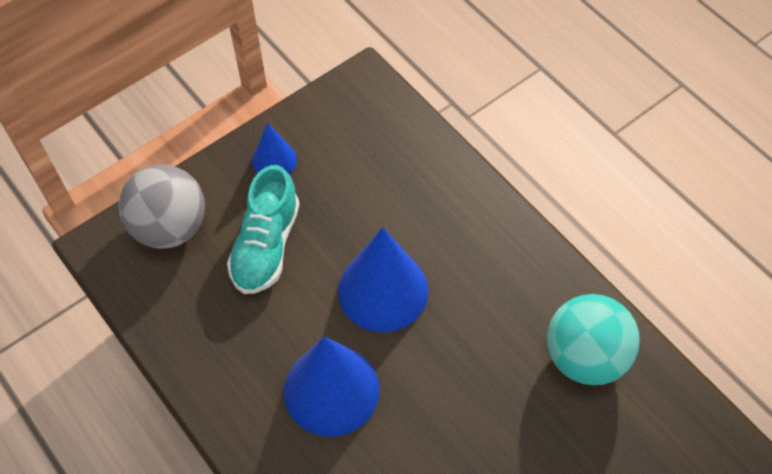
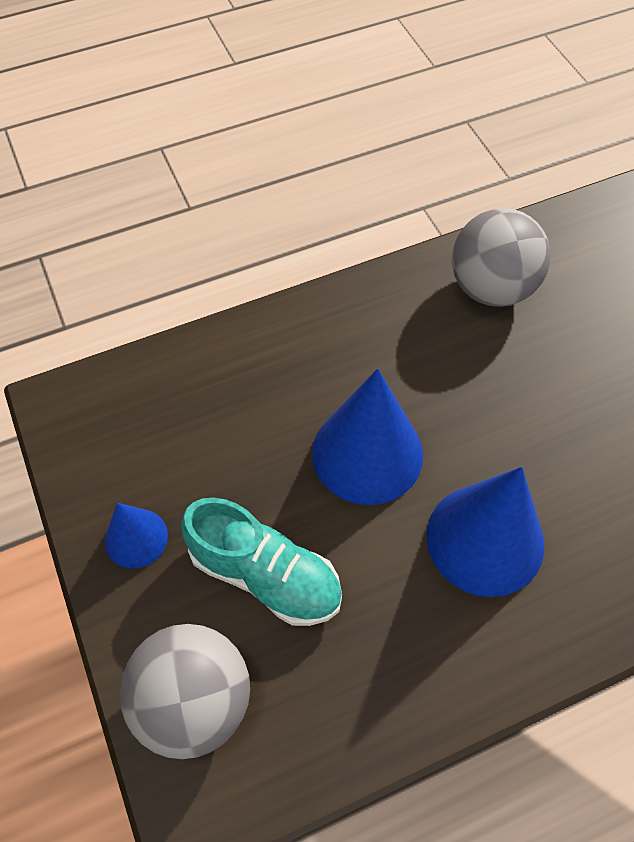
camera: 75 degrees left, 0 degrees up
turquoise ball [547,294,640,385] -> grey ball [452,208,551,307]

